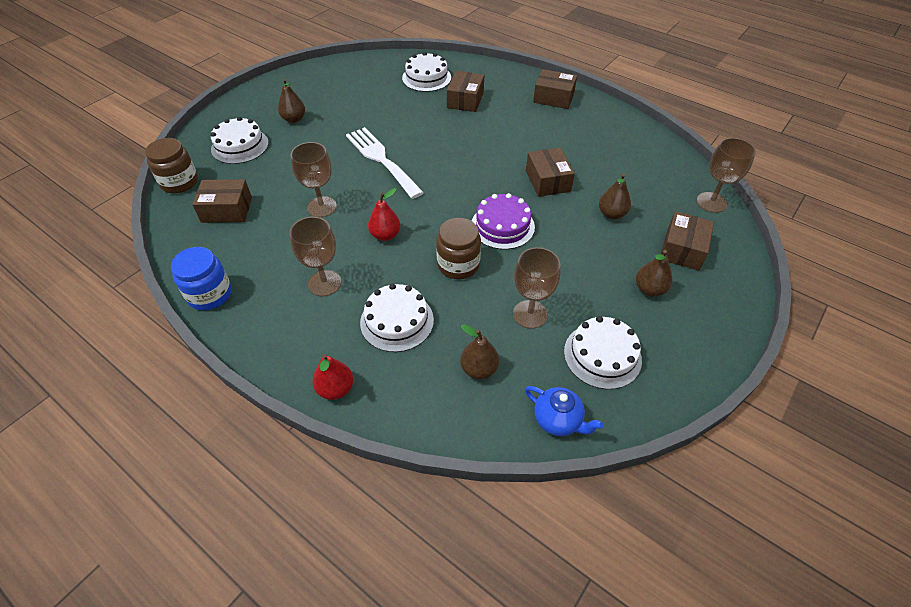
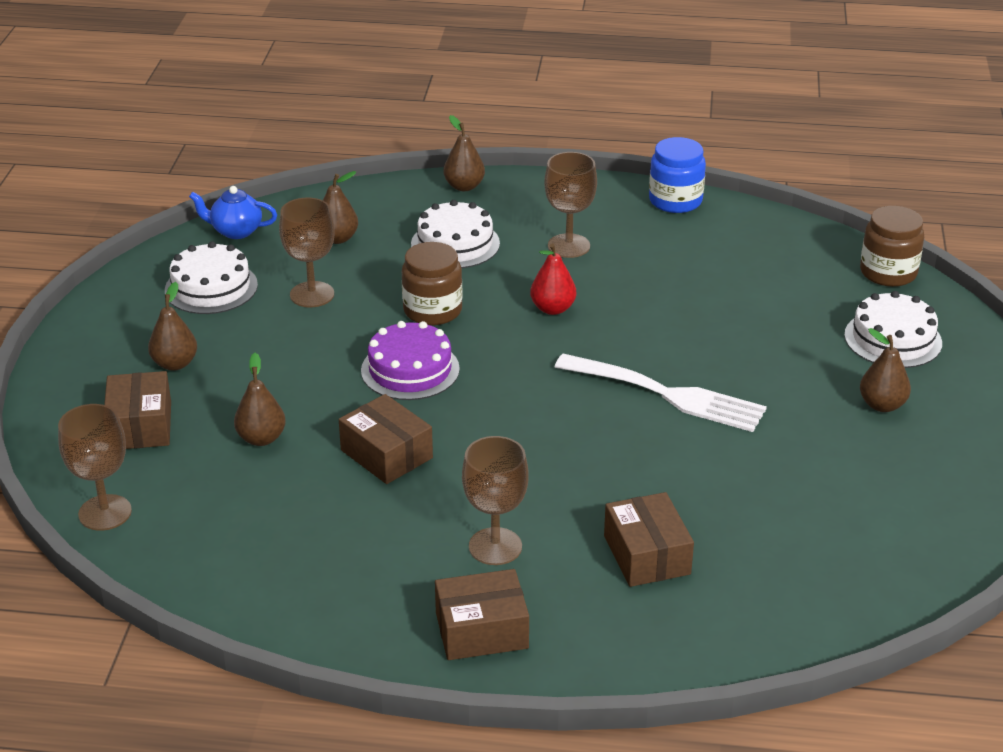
camera: 150 degrees right, 15 degrees down
brown box [192,179,252,223] -> none
brown goblet [290,142,337,217] -> brown goblet moved to [462,436,529,565]
red pear [313,354,353,400] -> brown pear [443,115,485,191]
white cake [402,52,451,92] -> none

